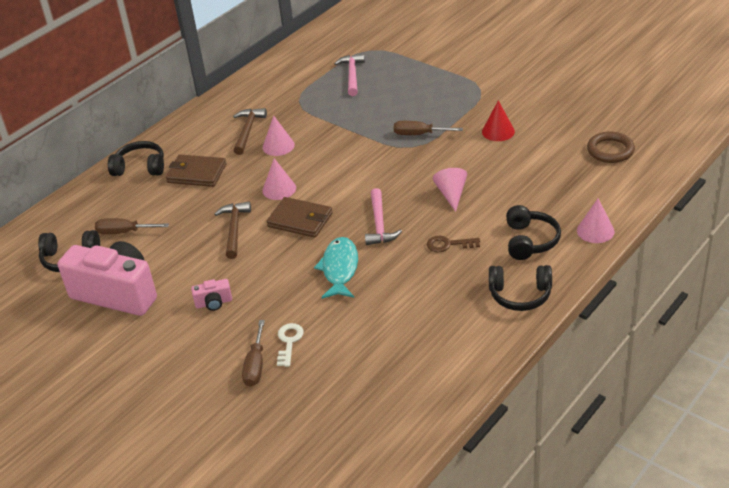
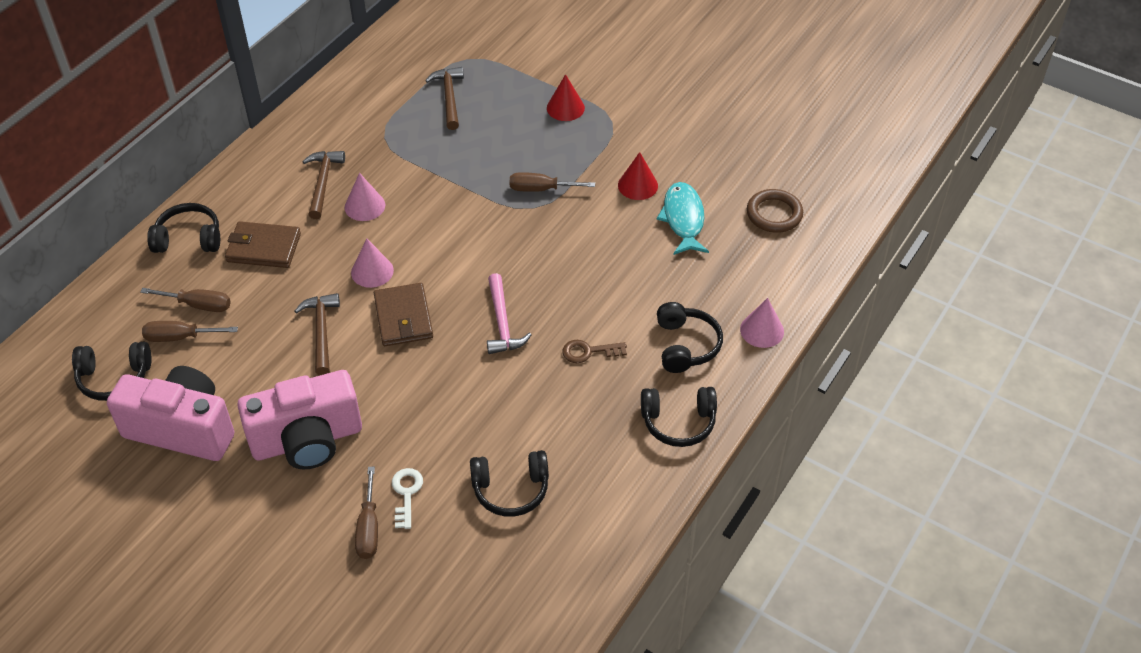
camera: 10 degrees left, 10 degrees up
pink camera [191,279,232,311] -> pink camera [237,370,362,469], size x2.43
brown wallet [266,197,333,238] -> brown wallet turned 60 degrees clockwise [374,283,433,346]
turquoise fish [314,237,358,299] -> turquoise fish moved to [657,182,709,255]
pink hammer [334,53,365,96] -> brown hammer [425,67,464,130]
pink cone [433,168,467,212] -> none
none -> brown screwdriver [140,288,231,312]
none -> black headphones [470,450,549,517]
none -> red cone [547,74,585,121]

